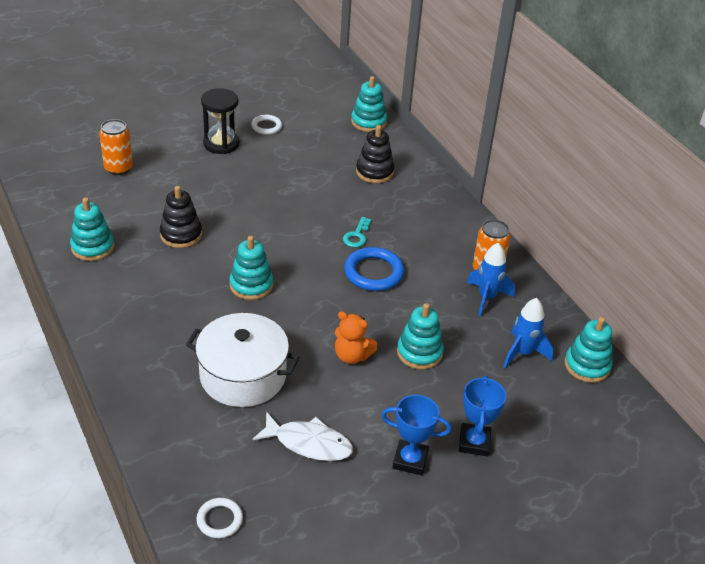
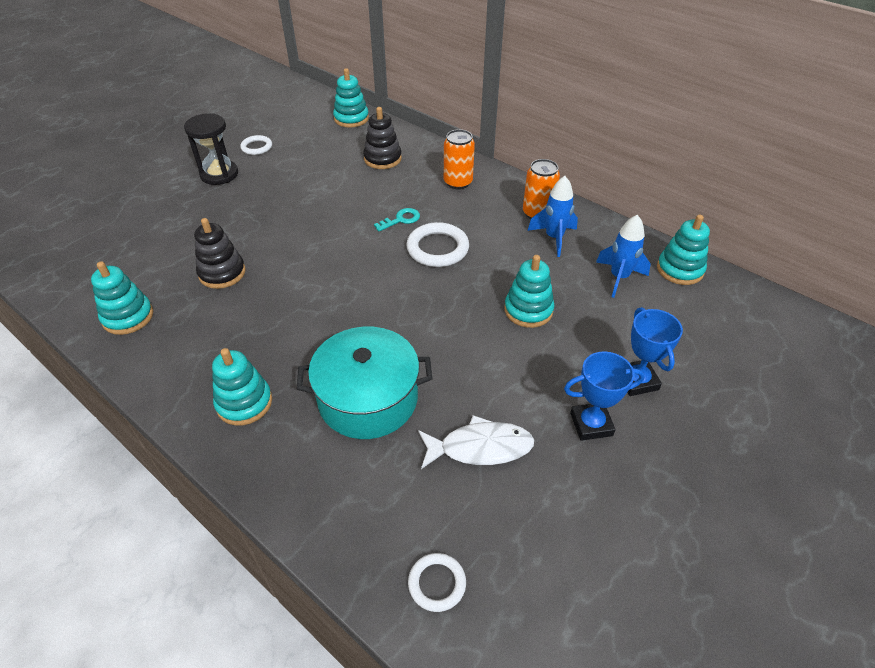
camera: 20 degrees left, 5 degrees up
orange can [99,119,133,175] -> orange can moved to [444,129,475,189]
white pot [186,313,300,407] -> turquoise pot [297,327,432,439]
turquoise stacking toy [229,236,273,300] -> turquoise stacking toy moved to [212,348,272,426]
orange teddy bear [335,311,377,364] -> none
turquoise key [343,217,371,247] -> turquoise key turned 120 degrees counterclockwise [374,208,420,231]
blue ring [344,247,404,291] -> white ring [406,222,469,267]

